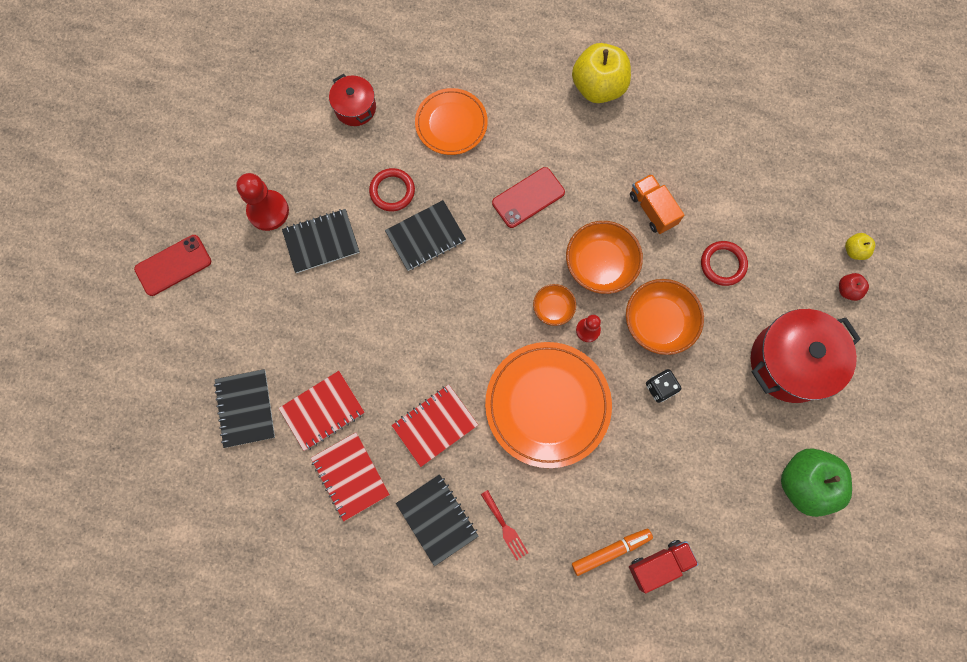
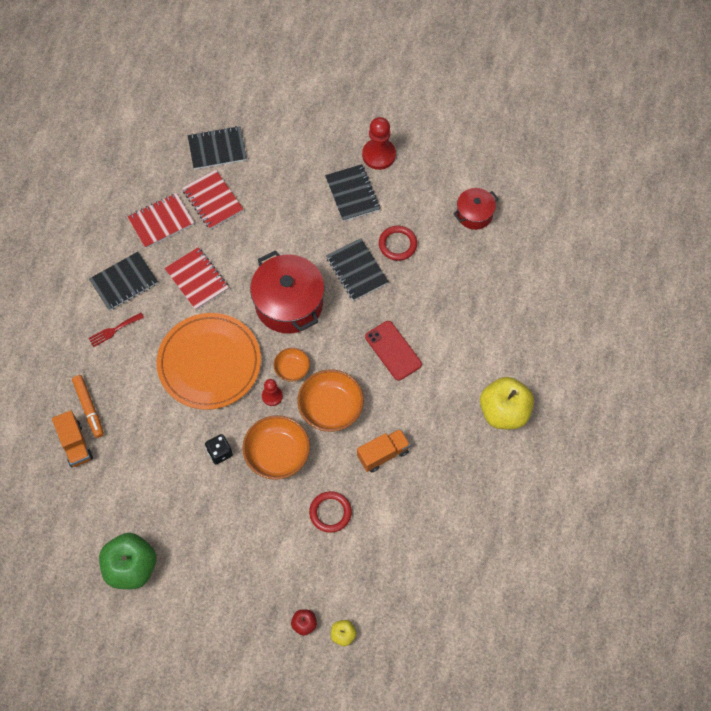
camera: 90 degrees right, 10 degrees down
red phone [134,235,211,296] -> none
orange plate [415,88,488,155] -> none
red truck [629,540,699,593] -> orange truck [52,410,93,468]
red pot [751,309,861,403] -> red pot moved to [250,250,324,334]

